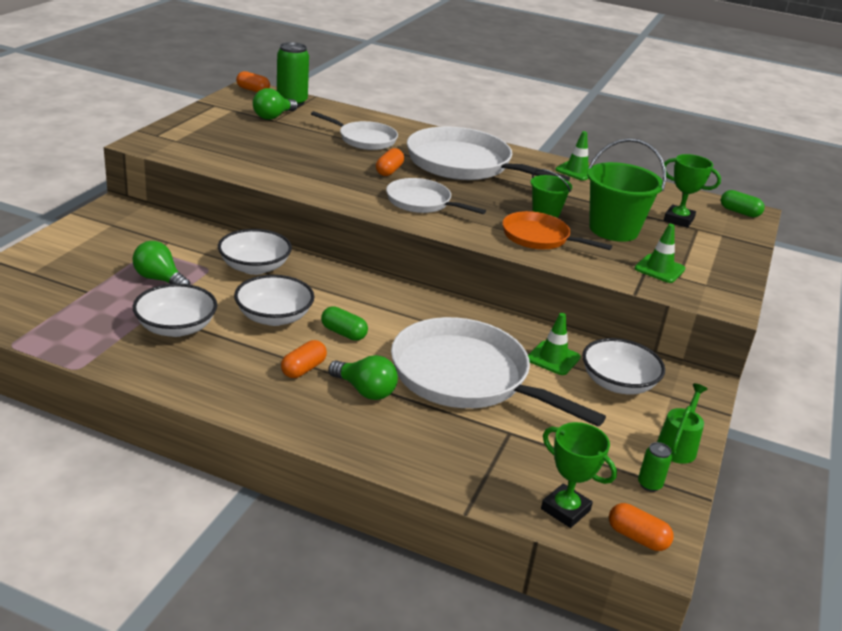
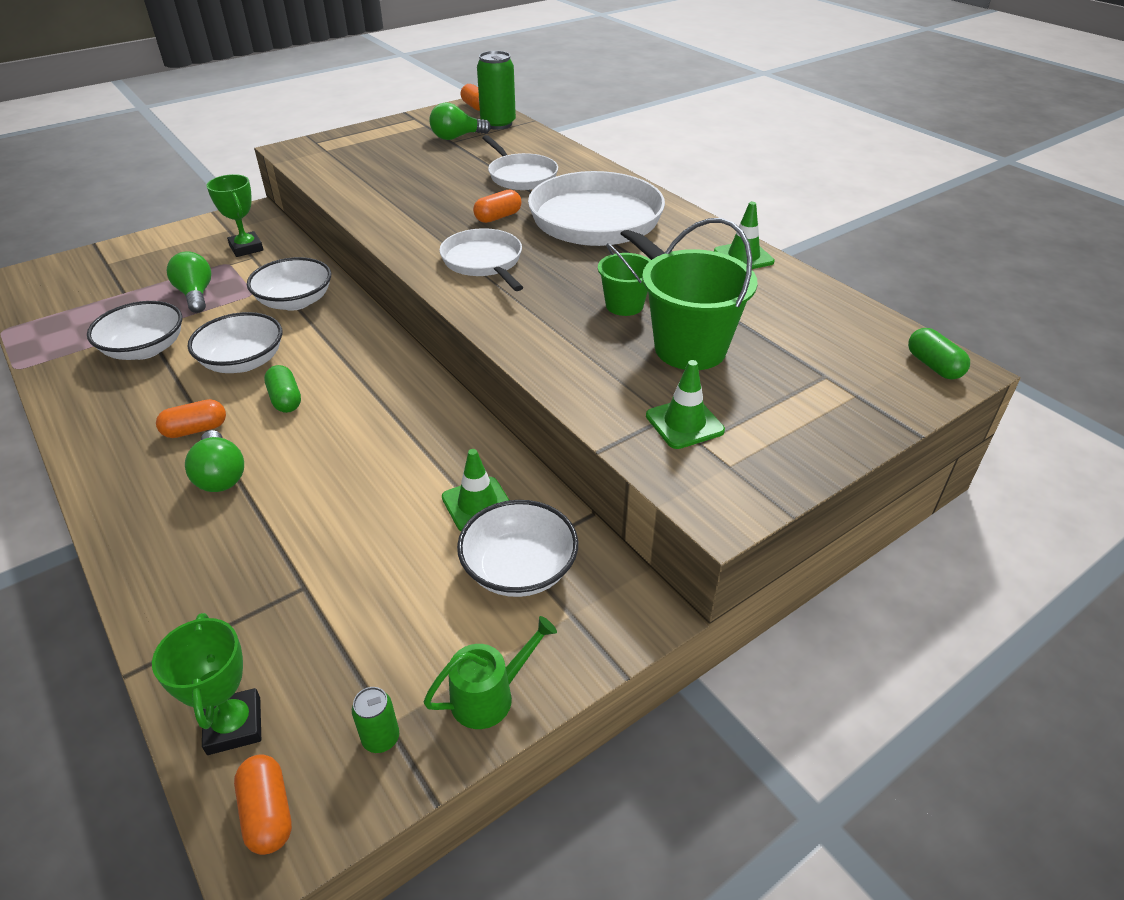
camera: 35 degrees right, 10 degrees up
white pan [391,317,606,427] -> none
orange pan [503,211,612,250] -> none
green trophy [662,154,721,228] -> green trophy moved to [206,174,264,257]

